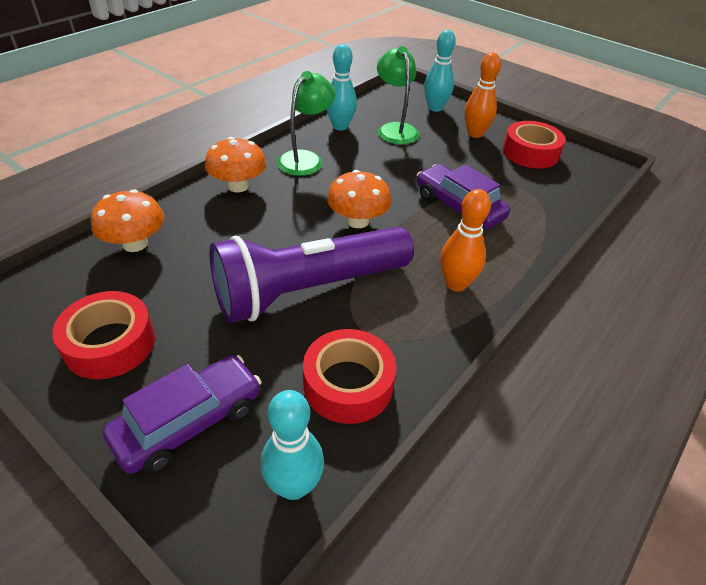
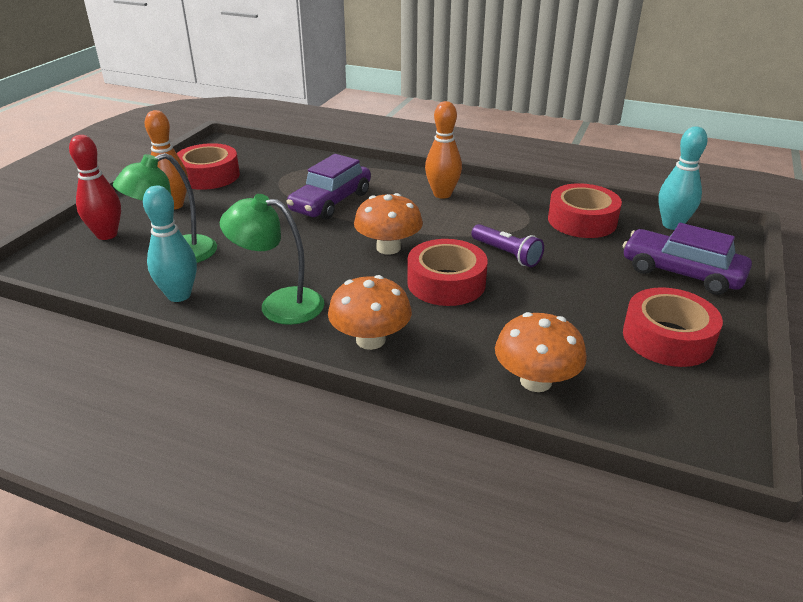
camera: 105 degrees left, 10 degrees down
purple flashlight [209,227,414,323] -> purple flashlight [471,224,544,267], size x0.41
turquoise bowling pin [424,30,456,112] -> red bowling pin [69,135,121,240]
none -> red tape [407,239,488,306]

